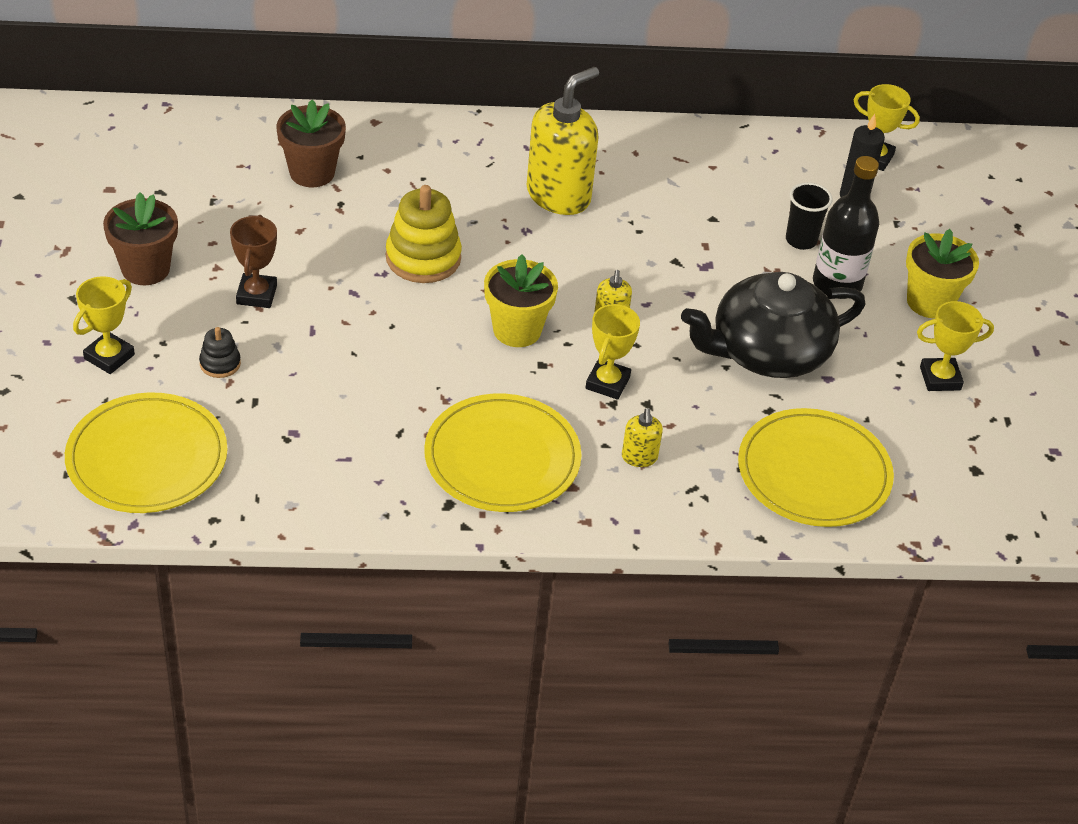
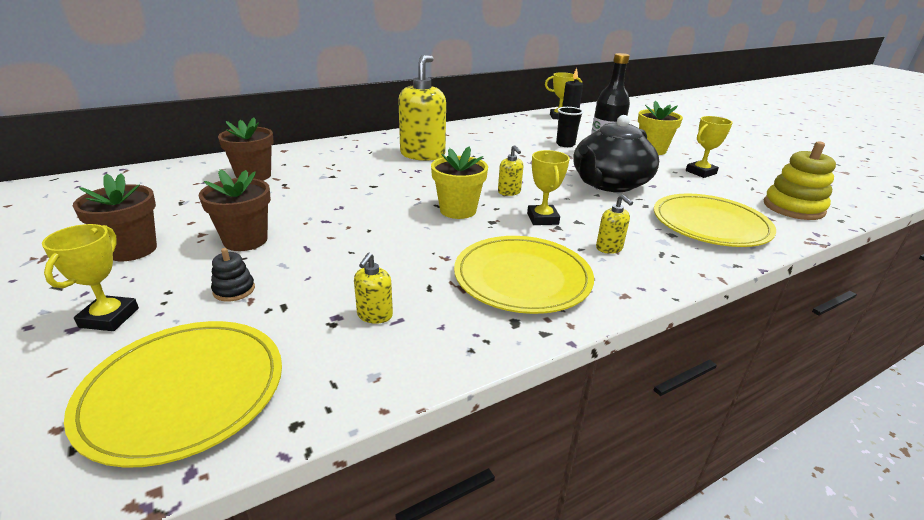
camera: 25 degrees left, 15 degrees down
brown trophy [230,215,277,308] -> brown flower pot [199,169,271,251]
yellow stacking toy [386,185,462,283] -> yellow stacking toy moved to [764,141,836,220]
none -> yellow soap dispenser [354,253,393,324]

